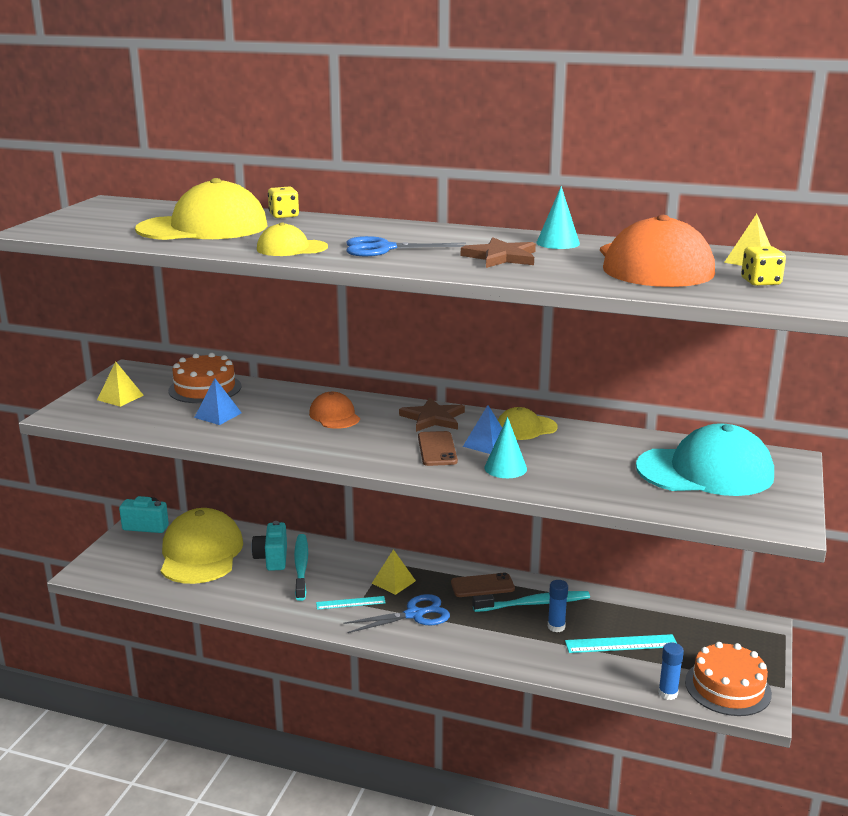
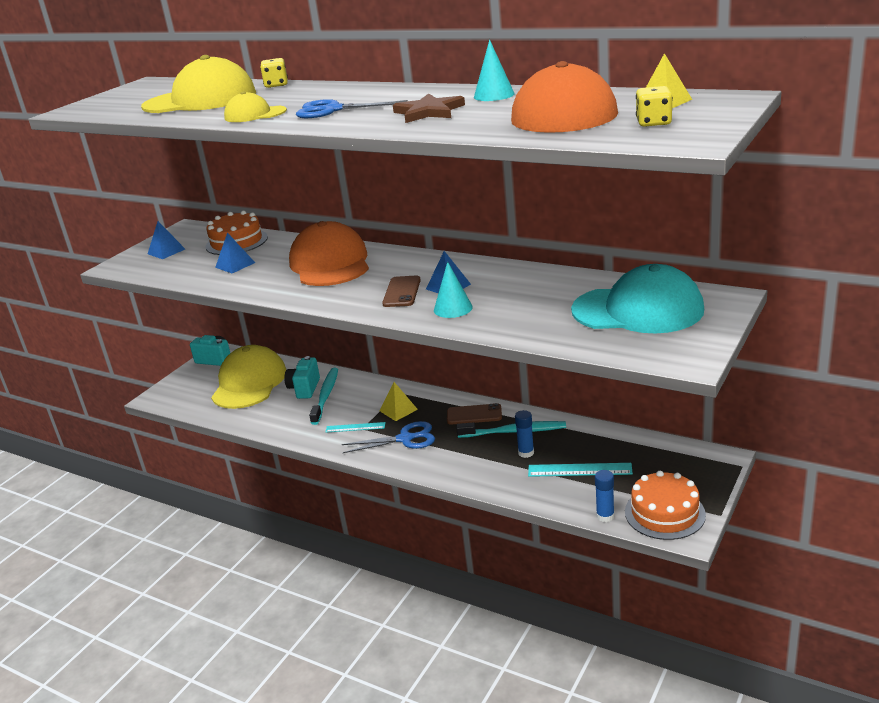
camera: 15 degrees right, 5 degrees up
yellow pyramid [97,361,144,407] -> blue pyramid [148,221,185,259]
orange cap [309,392,360,429] -> orange cap [289,221,369,286], size x1.96
brown star [399,397,465,432] -> none
yellow cap [498,407,558,440] -> none

